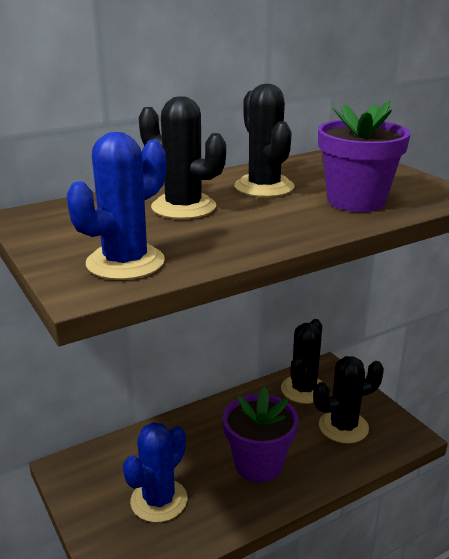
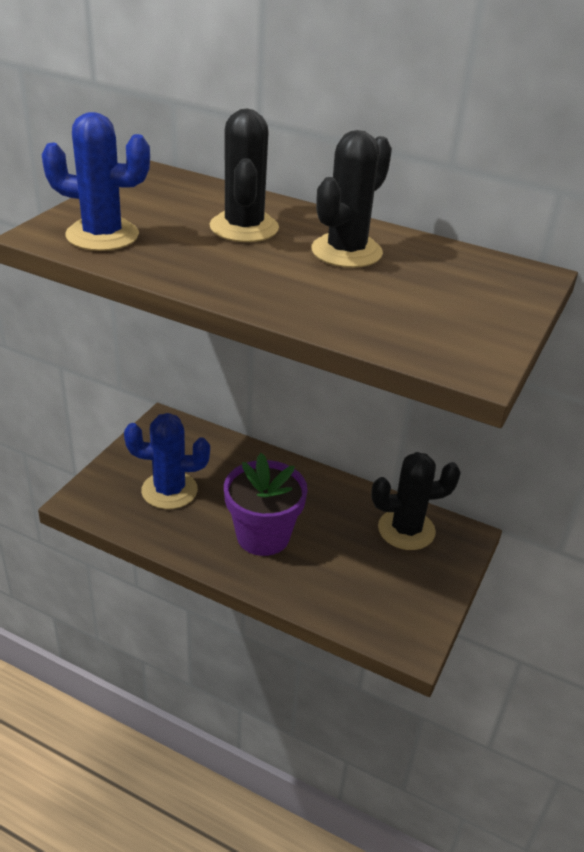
camera: 55 degrees right, 10 degrees up
black cactus [313,356,384,444] -> none
purple flower pot [318,100,411,212] -> none

